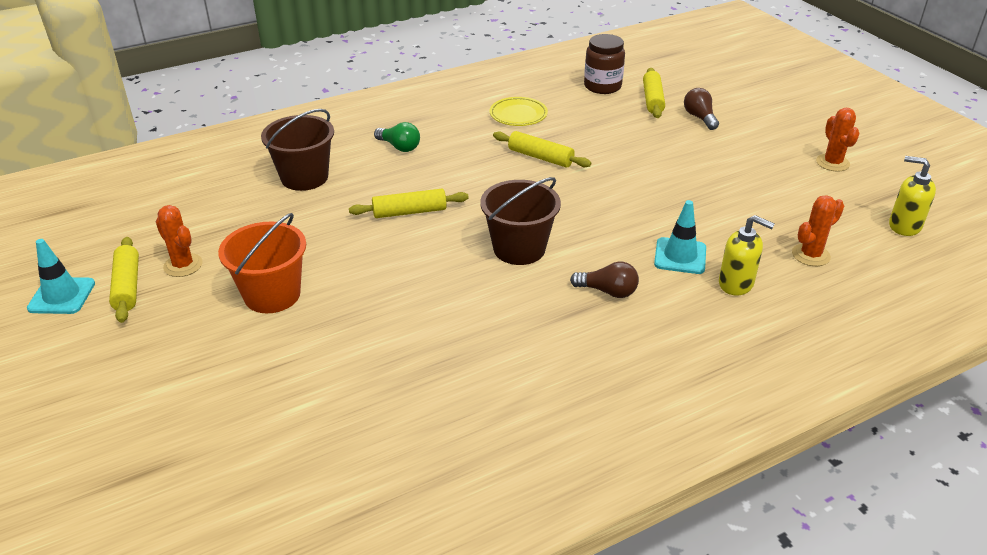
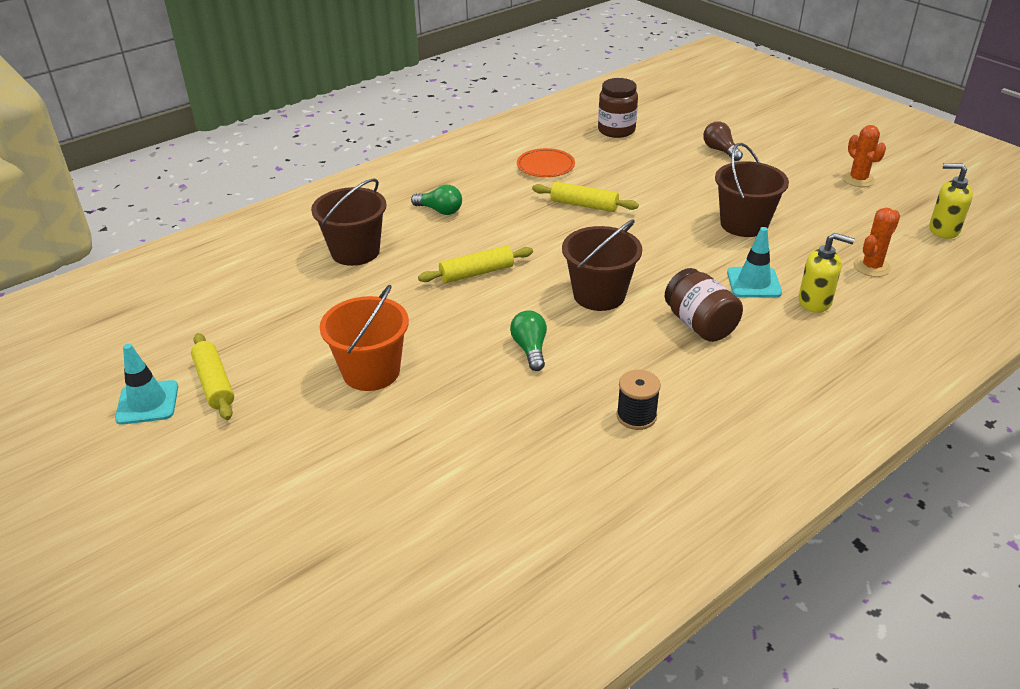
camera: 10 degrees left, 0 degrees up
orange cactus [156,205,203,277] -> none
yellow plate [490,97,548,126] -> orange plate [517,148,575,177]
brown light bulb [570,261,639,298] -> brown jar [665,268,743,342]
yellow rolling pin [643,68,665,118] -> none
none -> green light bulb [510,310,547,371]
none -> black spool [616,370,661,430]
none -> brown bucket [715,143,789,237]

